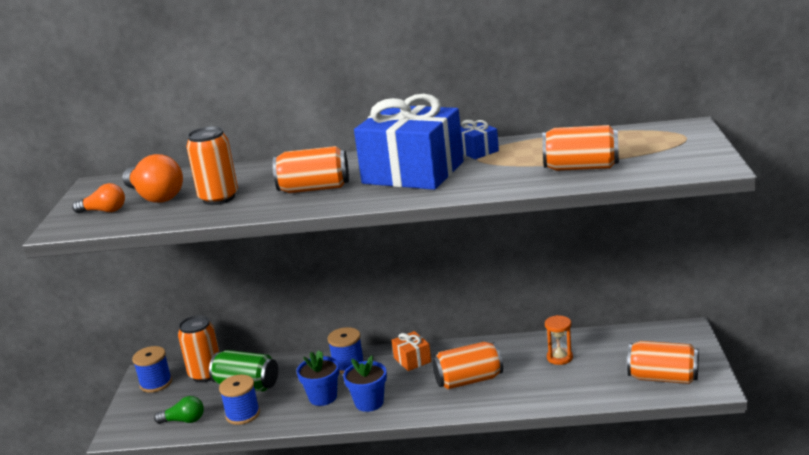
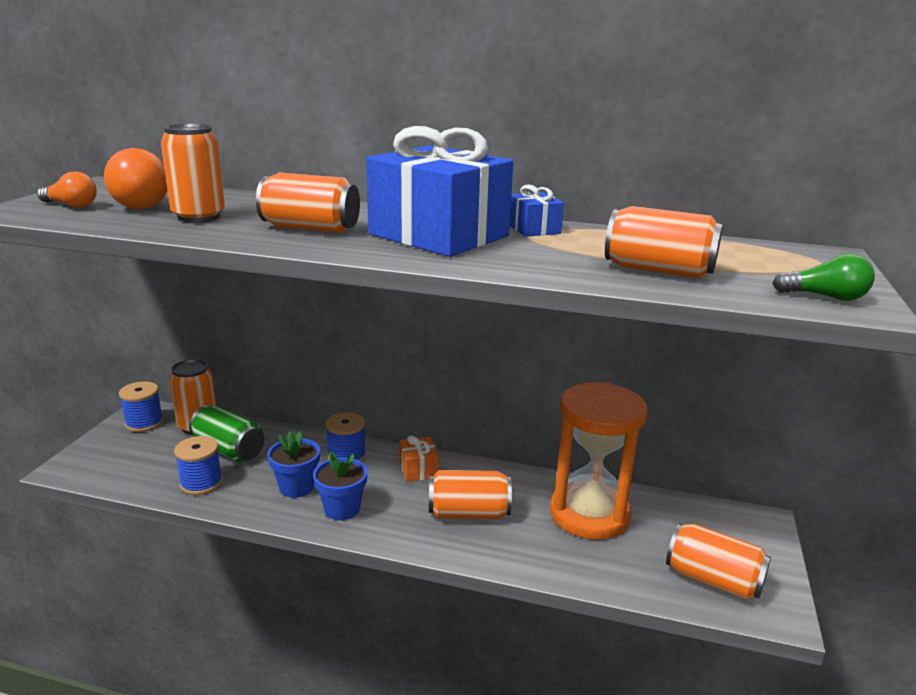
camera: 10 degrees right, 0 degrees up
green light bulb [154,396,204,424] -> green light bulb moved to [772,254,875,301]
orange hourglass [545,315,573,365] -> orange hourglass [550,382,648,540], size x2.44

